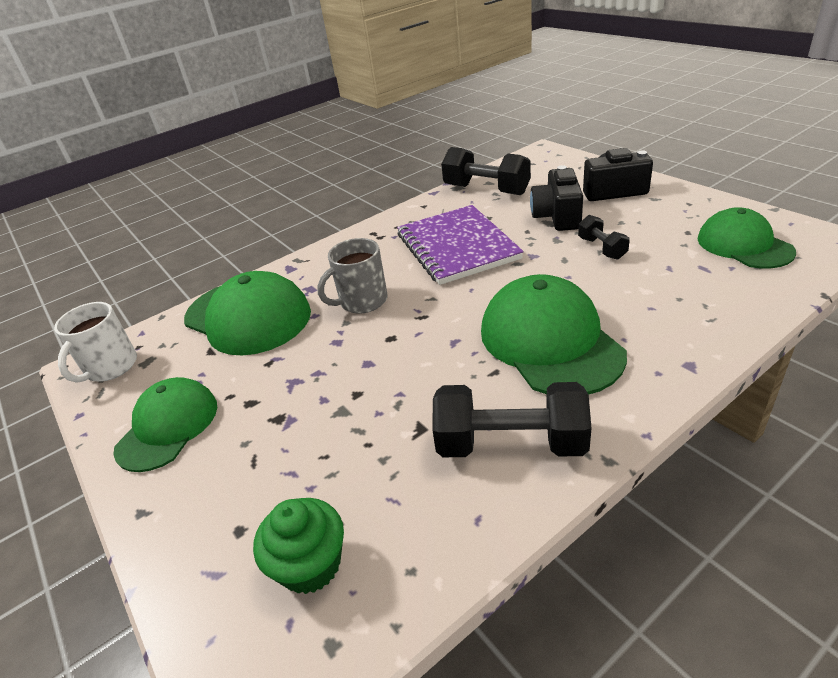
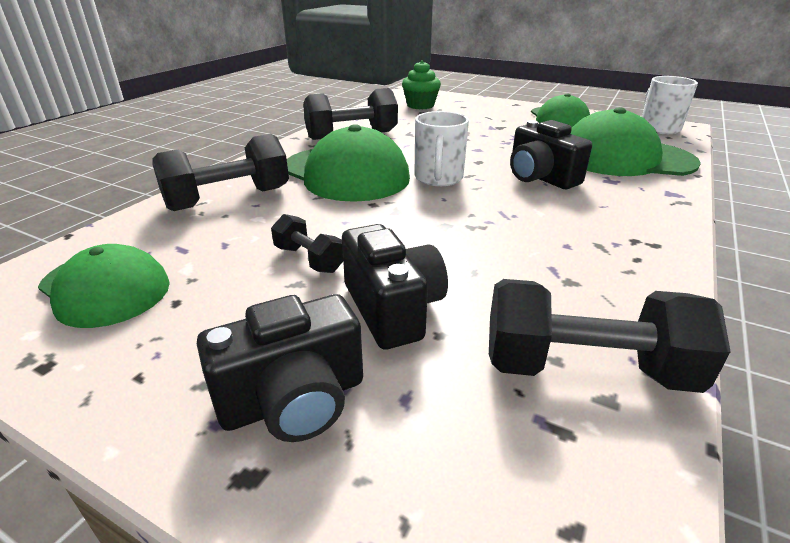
camera: 150 degrees right, 5 degrees down
grey mug [317,238,387,314] -> black camera [510,120,592,189]
purple notebook [397,205,524,285] -> none
none -> black dumbbell [152,134,289,211]
none -> white mug [415,111,469,186]

